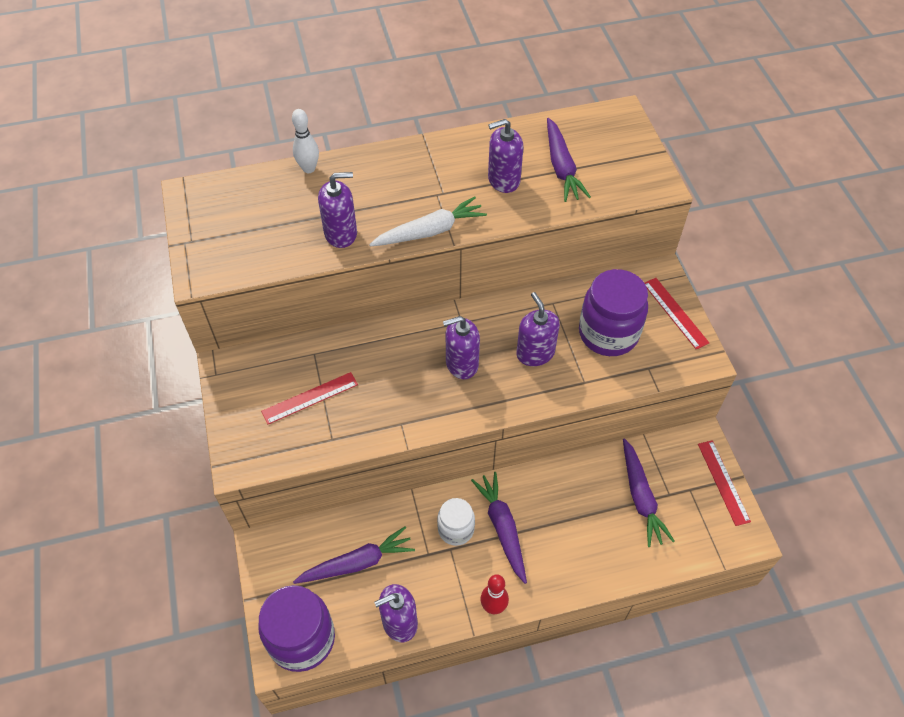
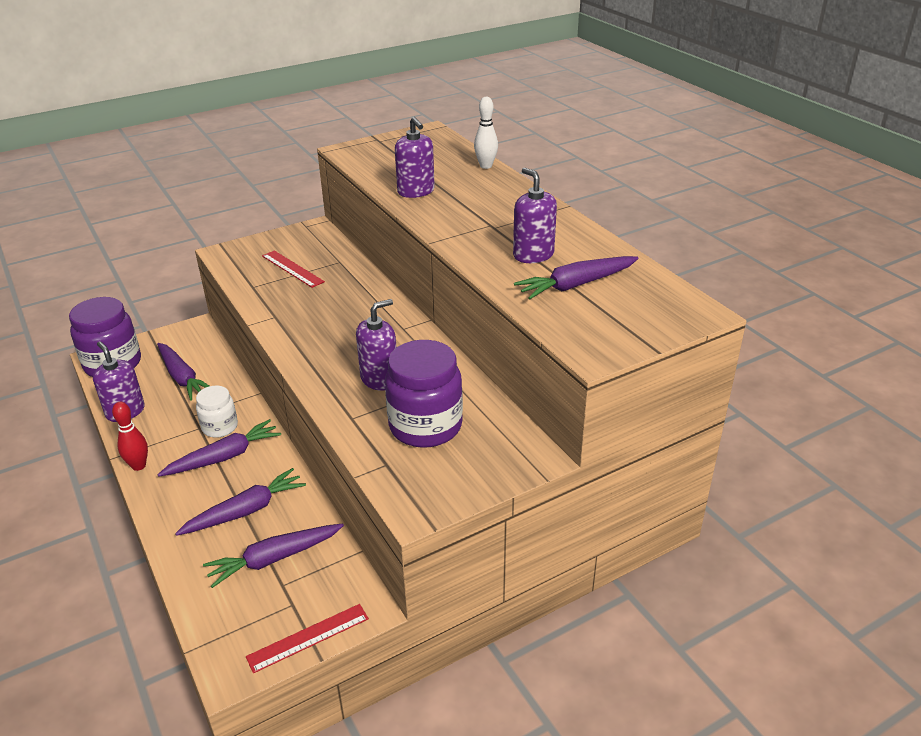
camera: 75 degrees right, 20 degrees down
white carrot [369,196,487,246] -> none
purple soap dispenser [443,316,480,379] -> none
red ruler [645,278,709,350] -> none
none -> purple carrot [175,468,306,536]

